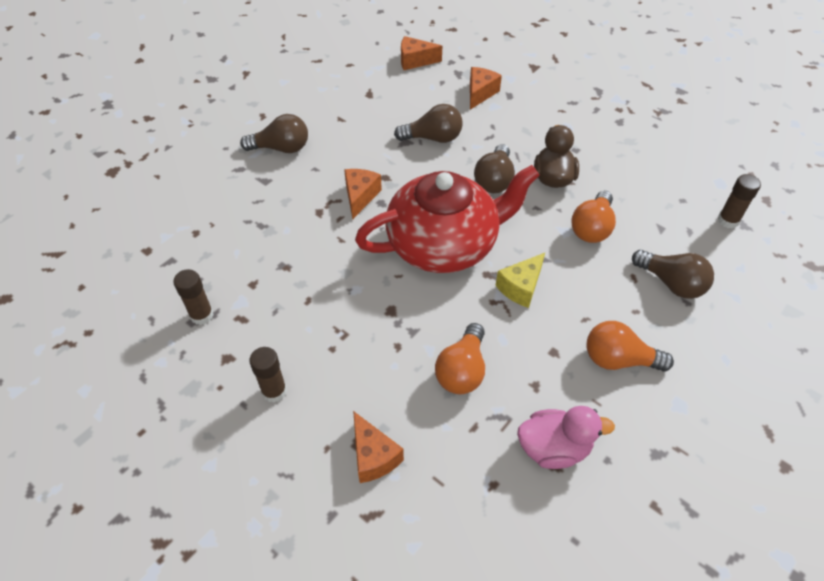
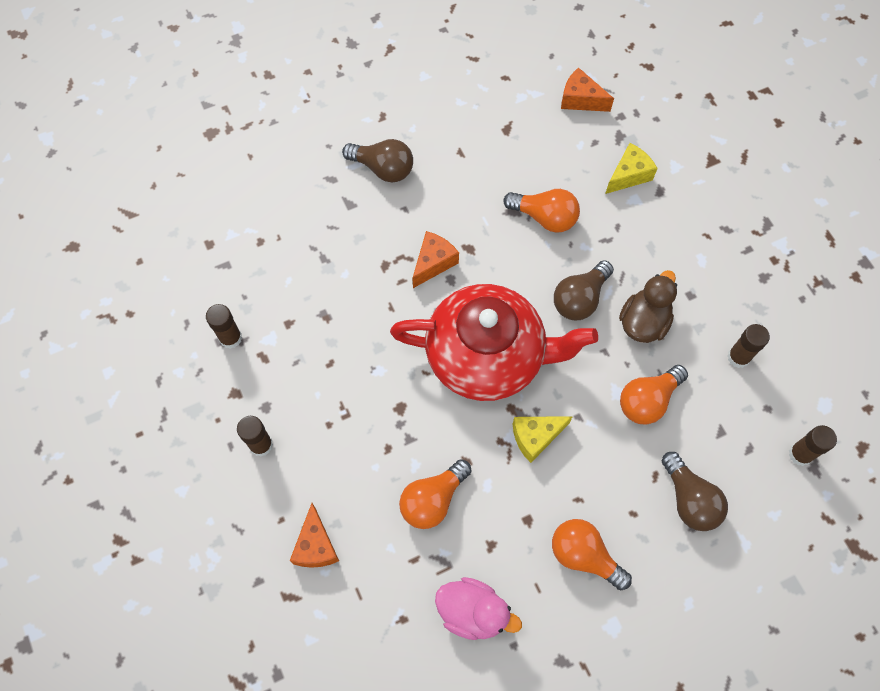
camera: 25 degrees right, 15 degrees up
brown light bulb [394,104,463,143] -> orange light bulb [503,189,580,233]
orange cheese [470,67,502,110] -> yellow cheese [605,143,658,194]
none -> brown glue stick [727,324,770,368]

